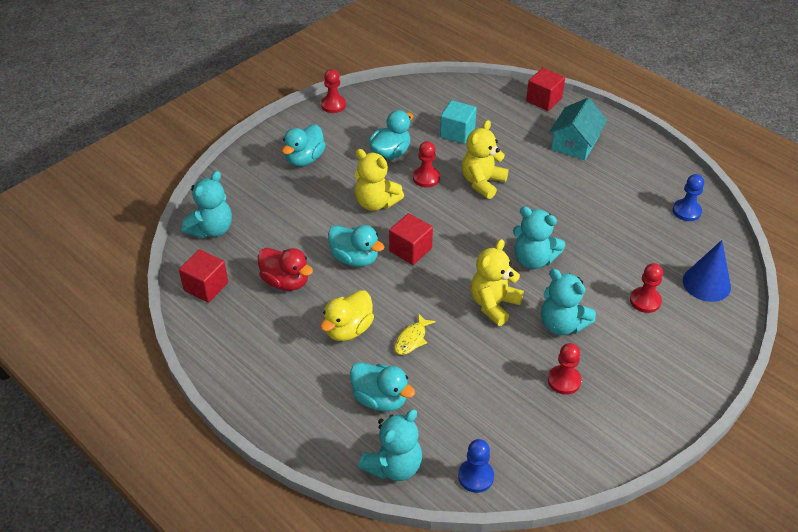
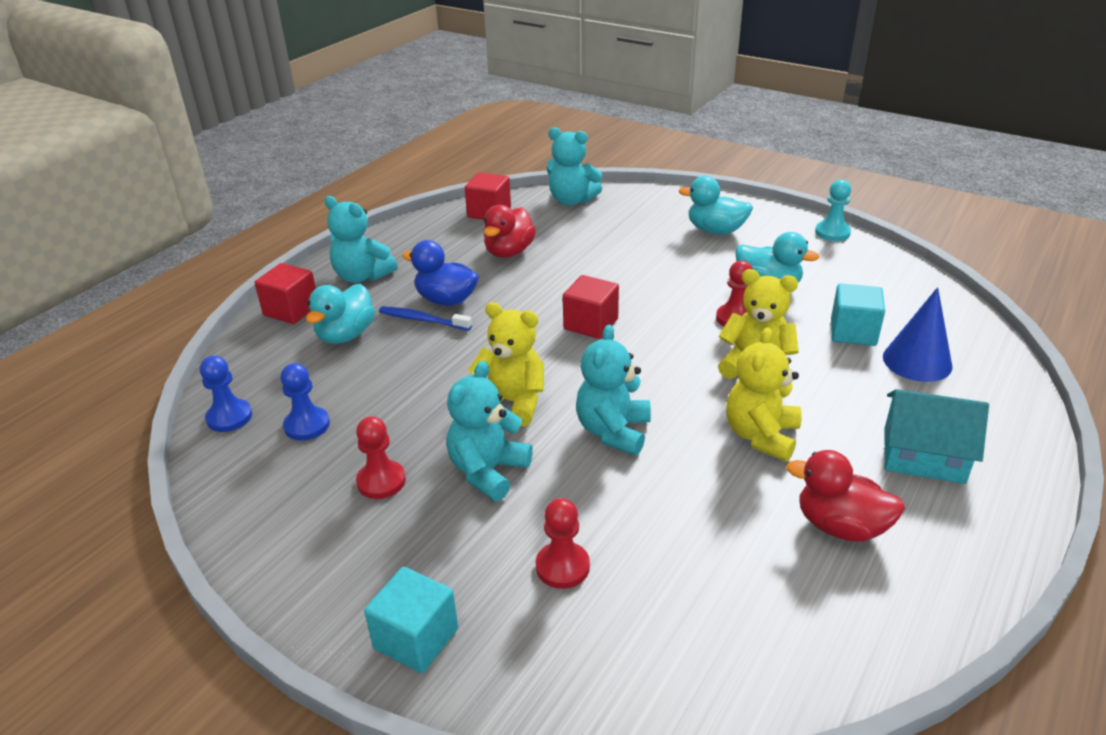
camera: 80 degrees right, 10 degrees down
yellow duck [320,290,374,341] -> blue duck [402,240,479,306]
red pawn [321,69,346,113] -> turquoise pawn [815,180,851,241]
turquoise duck [328,225,384,267] -> none
yellow teddy bear [355,149,404,211] -> yellow teddy bear moved to [726,327,802,461]
turquoise teddy bear [358,409,422,481] -> turquoise teddy bear moved to [325,196,398,283]
yellow fish [394,313,436,355] -> none
red cube [526,68,565,111] -> red cube moved to [254,263,316,324]
blue pawn [673,174,704,221] -> blue pawn moved to [281,363,330,441]
blue cone [683,240,731,302] -> blue cone moved to [883,287,953,382]
none -> turquoise cube [364,567,458,673]
none -> blue toothbrush [379,306,472,330]
none -> red duck [786,450,905,542]

